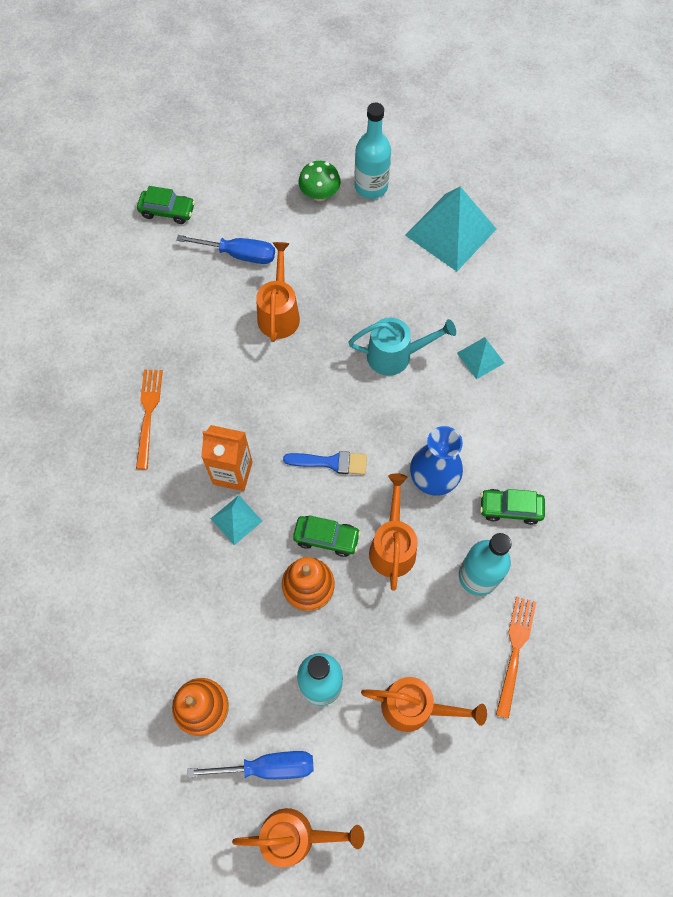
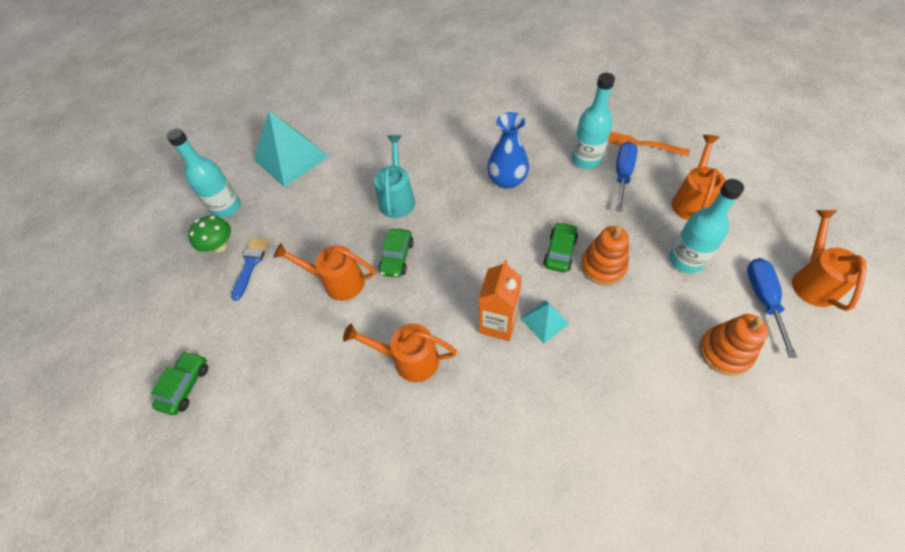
camera: 80 degrees left, 10 degrees down
orange fork [136,370,163,470] -> none
blue screwdriver [176,235,275,264] -> blue screwdriver moved to [616,141,638,212]
blue brush [283,451,367,475] -> blue brush moved to [231,238,269,301]
orange watering can [369,473,418,591] -> orange watering can moved to [343,323,457,382]
turquoise pyramid [457,337,504,379] -> none
green car [480,489,545,525] -> green car moved to [378,229,414,277]

